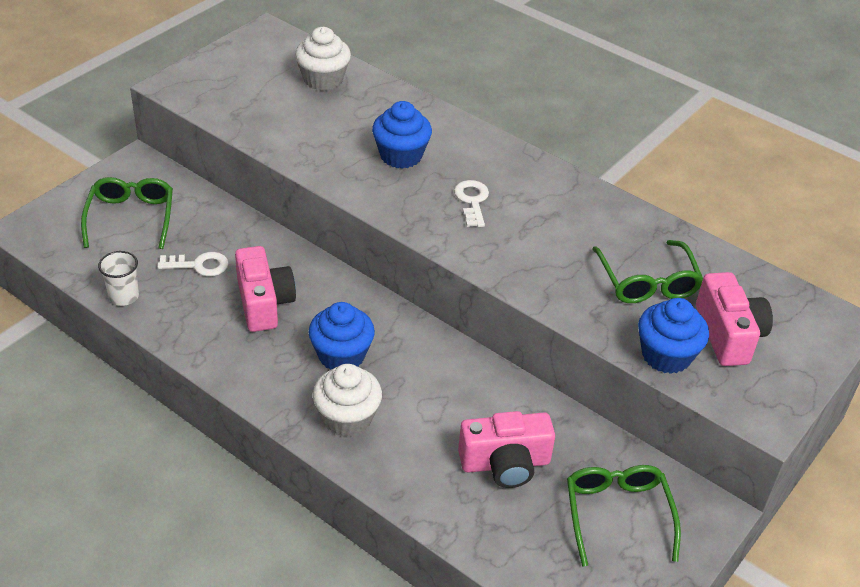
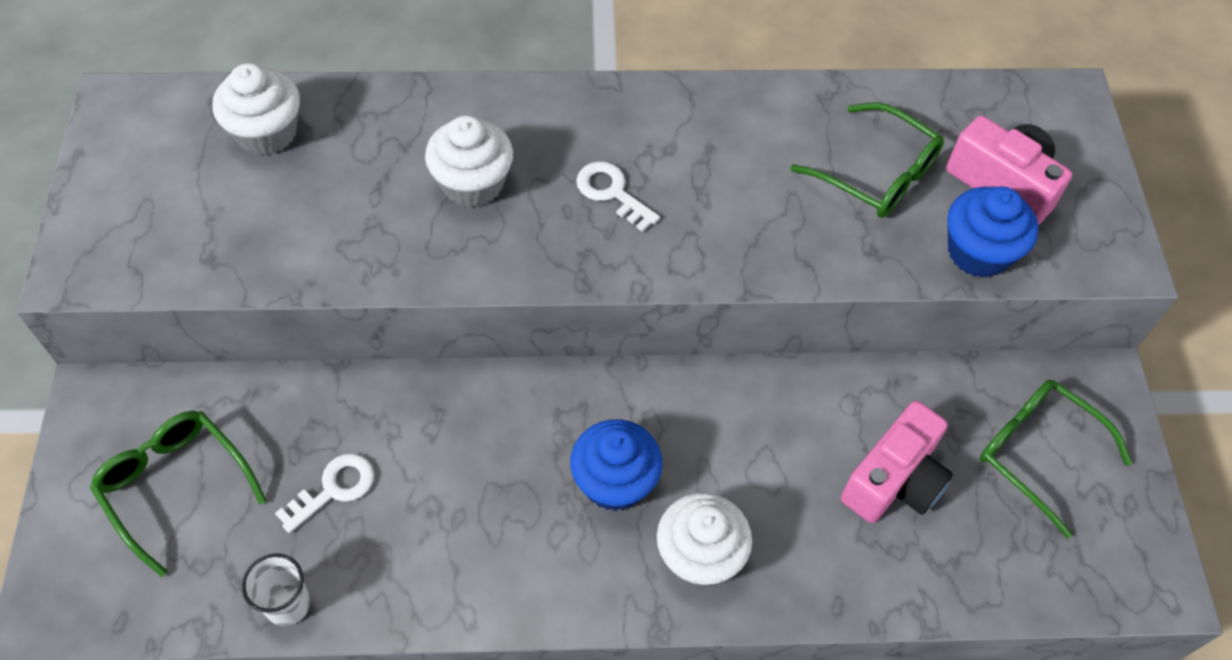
camera: 40 degrees left, 15 degrees up
pink camera [235,246,296,332] -> none
blue cupcake [372,101,432,169] -> white cupcake [425,116,513,208]

